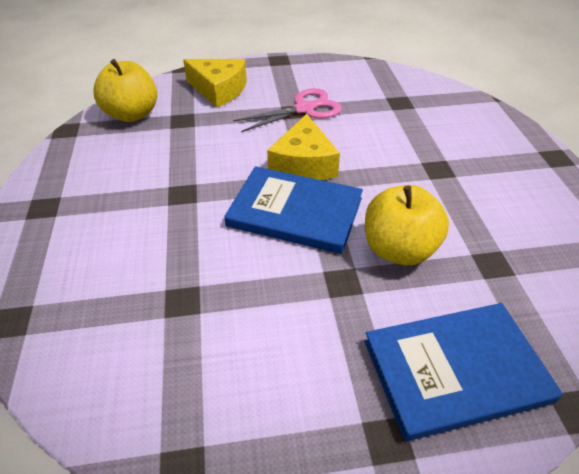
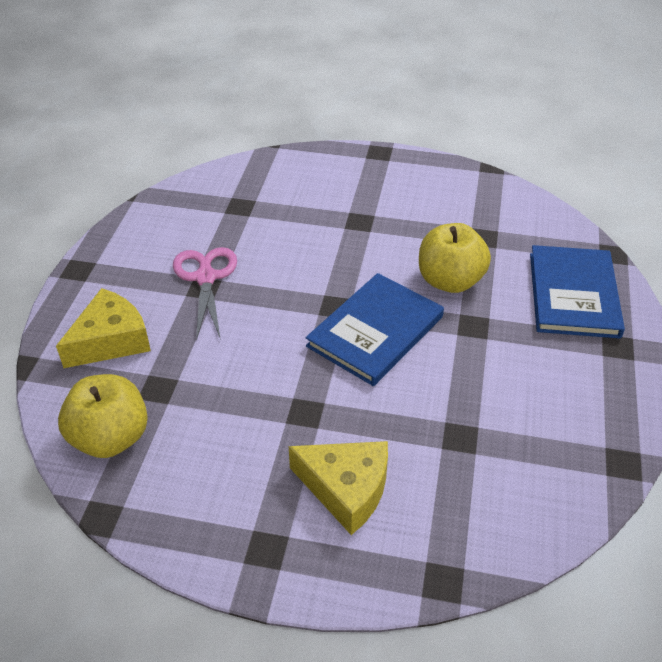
camera: 70 degrees left, 0 degrees up
yellow cheese [267,114,340,180] -> yellow cheese moved to [289,441,388,535]

